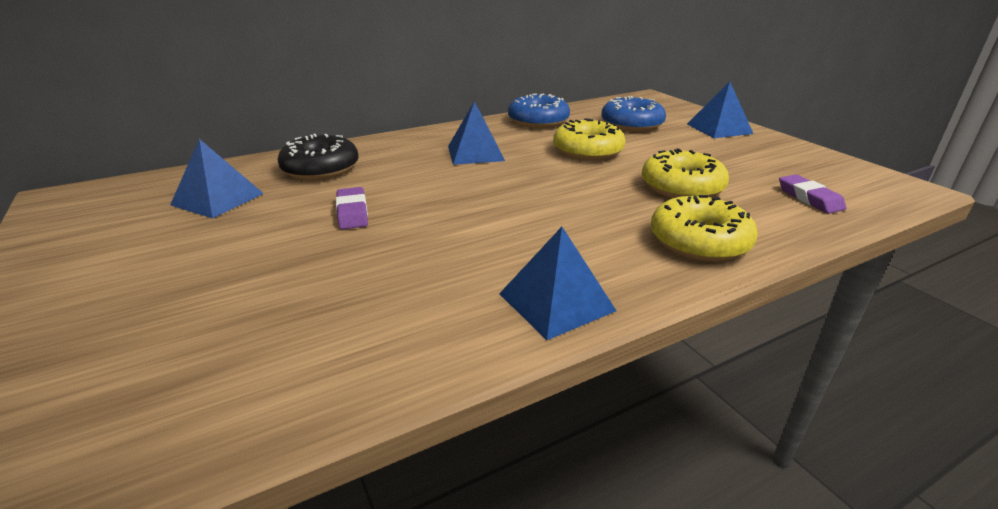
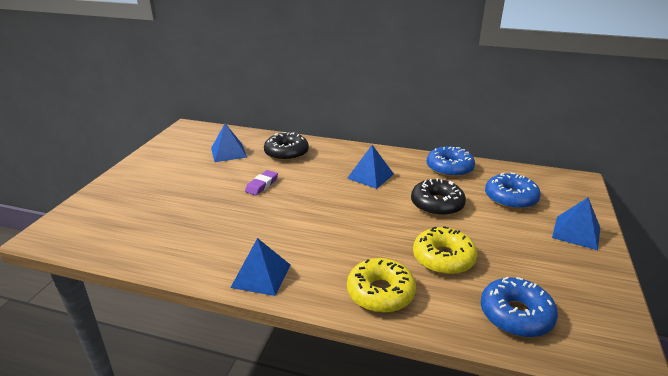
camera: 45 degrees right, 0 degrees up
yellow donut [553,118,626,161] -> black donut [411,178,466,216]
purple eraser [779,174,846,214] -> blue donut [481,277,558,338]

